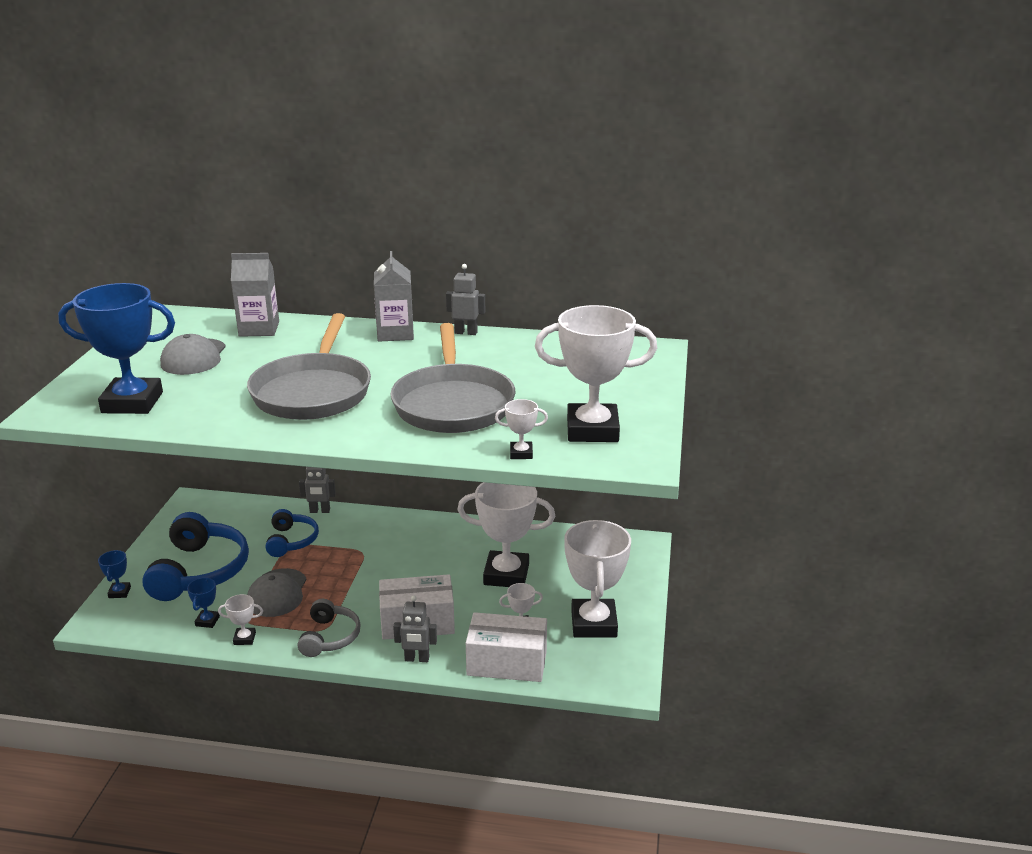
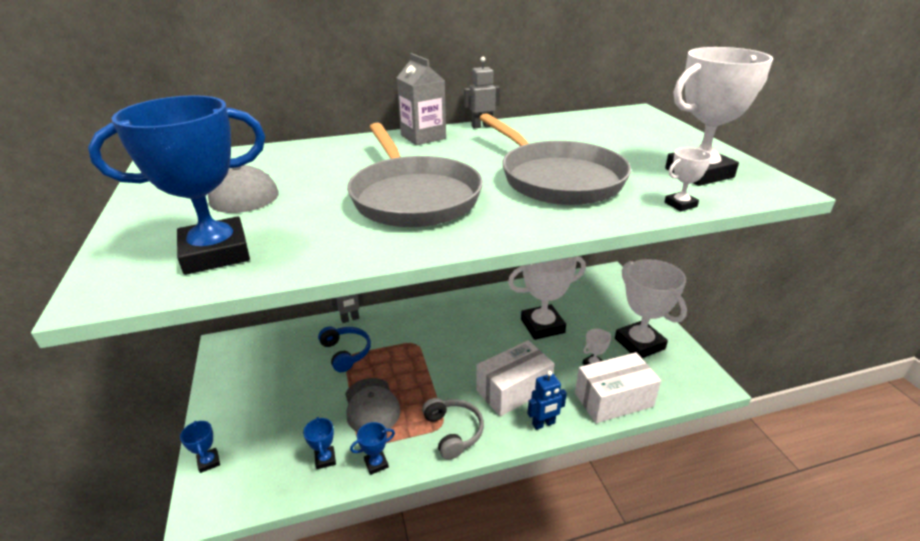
camera: 25 degrees left, 5 degrees up
blue headphones [142,512,249,601] -> none
white trophy [218,594,263,645] -> blue trophy [350,422,395,475]
grey carton [231,253,279,337] -> none
grey robot [393,596,437,662] -> blue robot [528,371,567,430]

